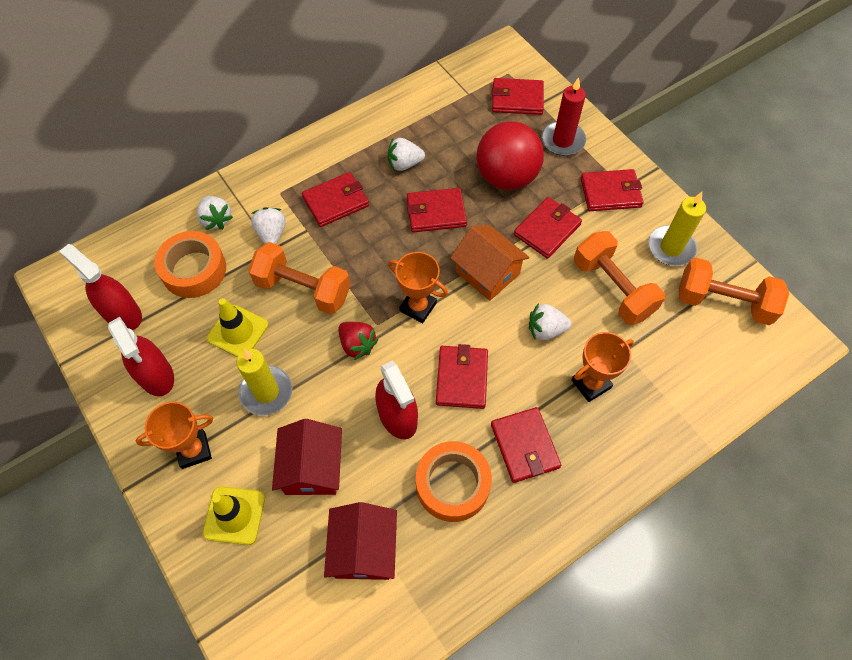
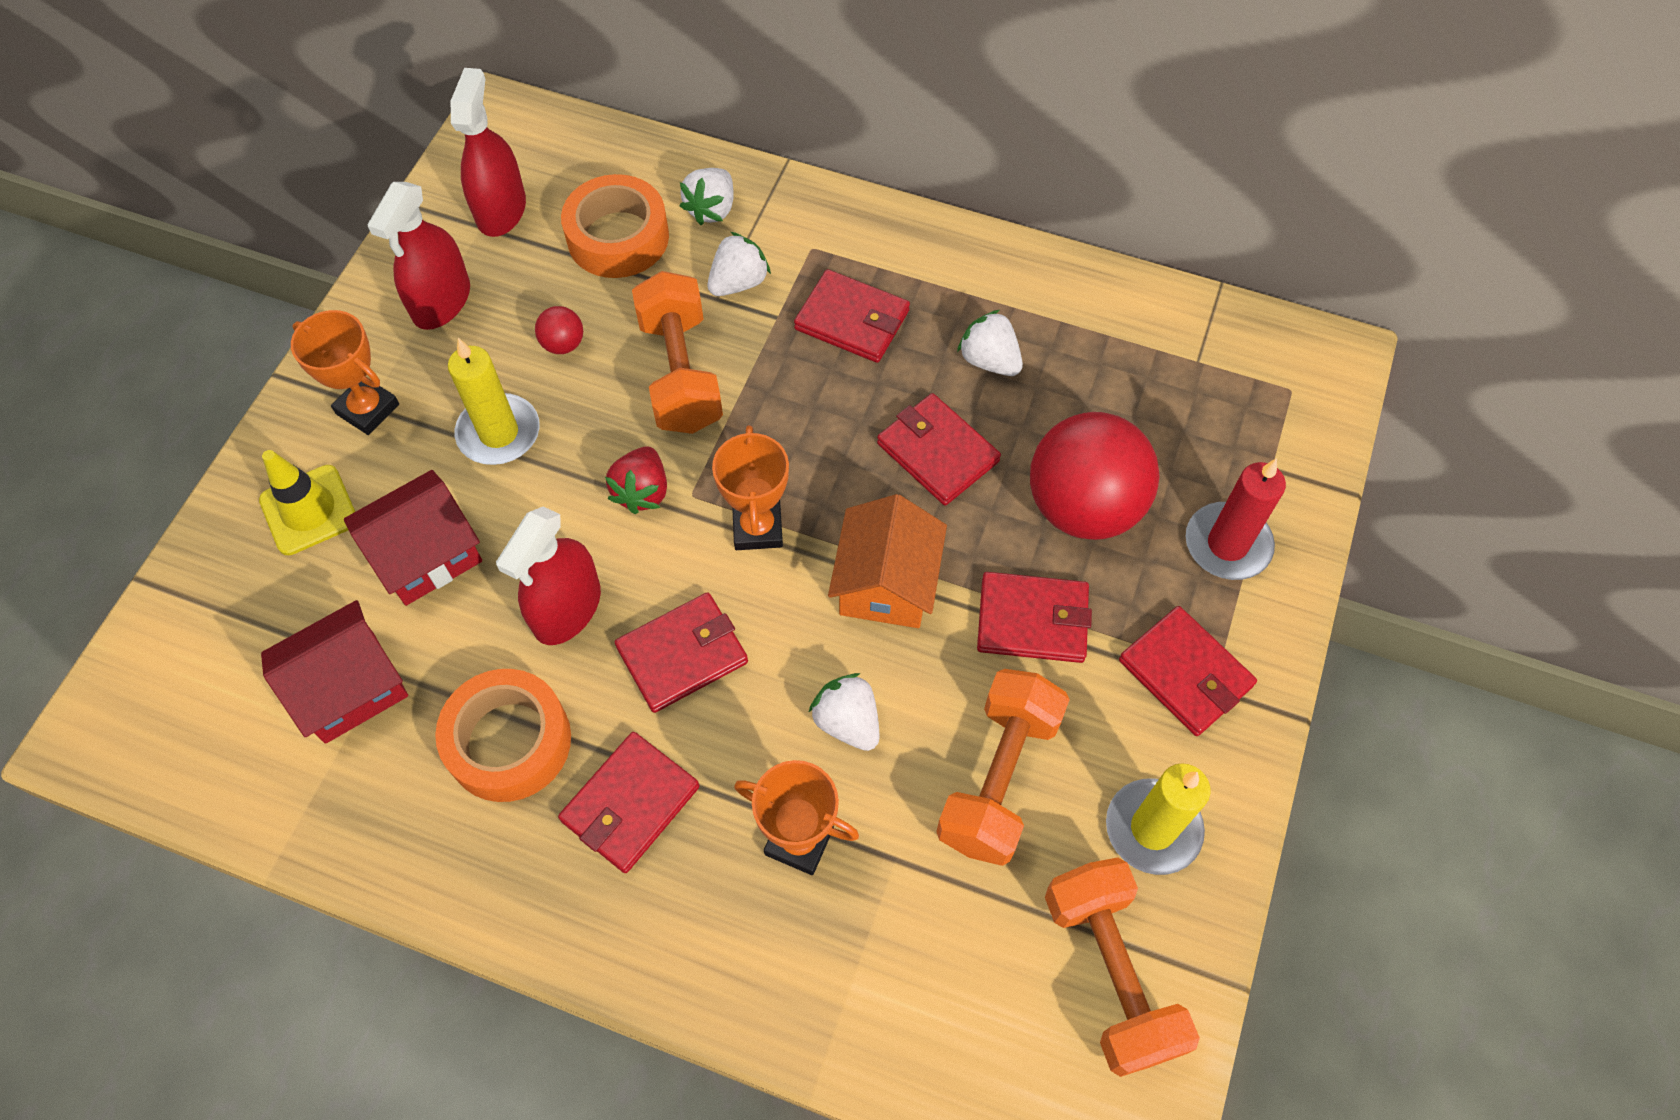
camera: 55 degrees right, 0 degrees up
yellow traffic cone [207,298,268,357] -> red ball [535,306,583,354]
red wallet [492,78,544,115] -> none

